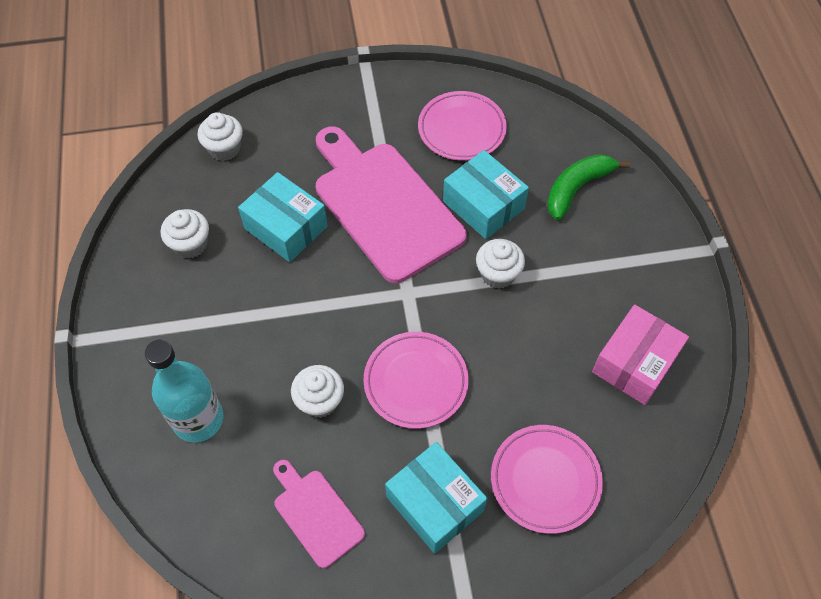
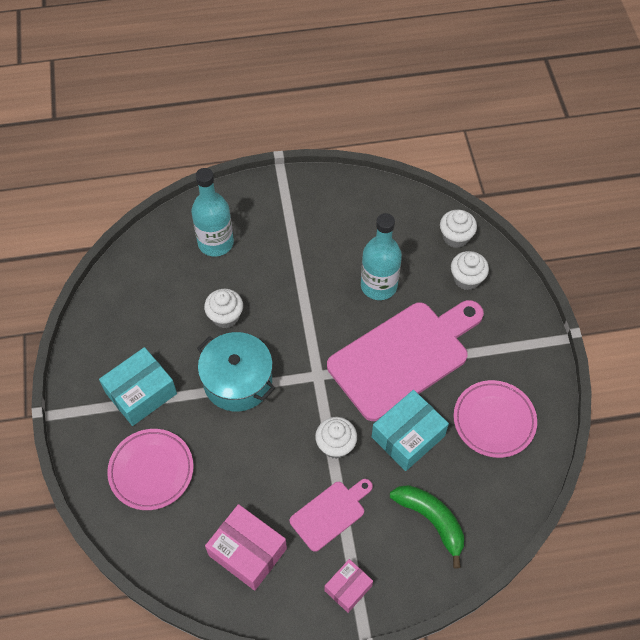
camera: 90 degrees right, 0 degrees up
white cupcake [160,209,209,258] -> white cupcake moved to [451,251,489,290]
turquoise box [238,172,328,262] -> turquoise bottle [361,213,402,300]
pink cutting board [273,460,365,568] -> pink cutting board moved to [290,479,373,552]
pink plate [364,332,469,429] -> turquoise pot [197,332,275,412]
none -> pink box [325,559,373,613]

